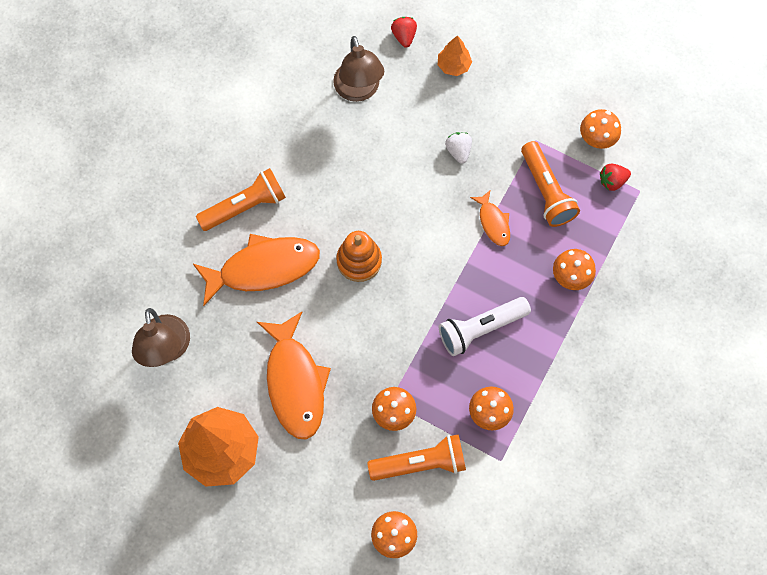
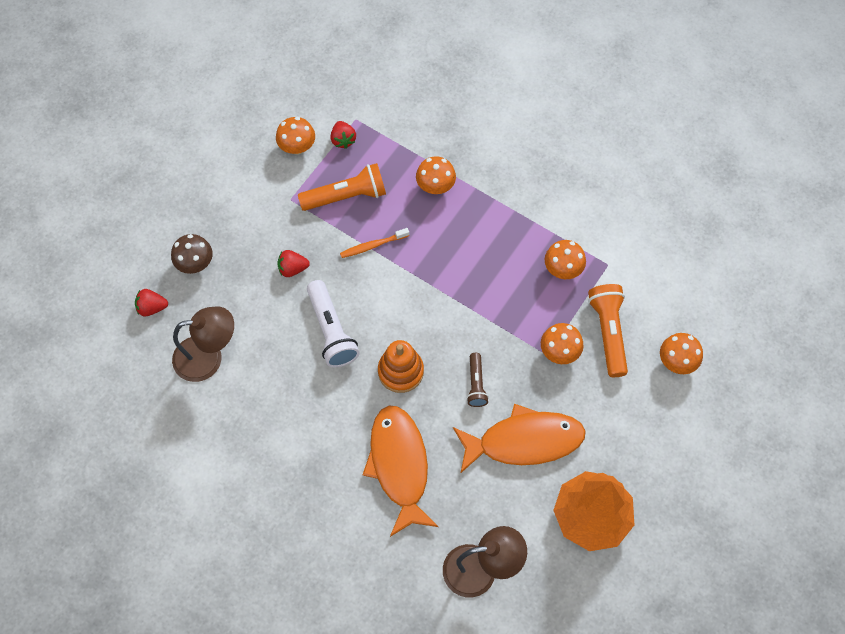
camera: 85 degrees left, 5 degrees down
orange flashlight [196,168,286,231] -> none
orange tree [438,35,472,76] -> brown mushroom [171,234,213,274]
white flashlight [439,297,531,356] -> white flashlight moved to [307,280,360,368]
white strawberry [445,132,472,164] -> red strawberry [277,250,310,277]
orange fish [470,190,510,246] -> orange toothbrush [340,228,409,258]
none -> brown flashlight [467,353,489,407]

